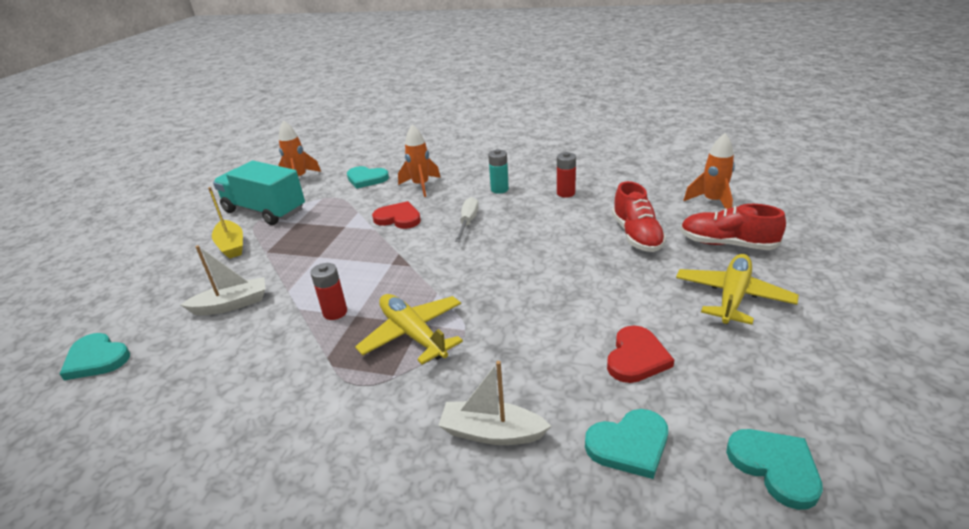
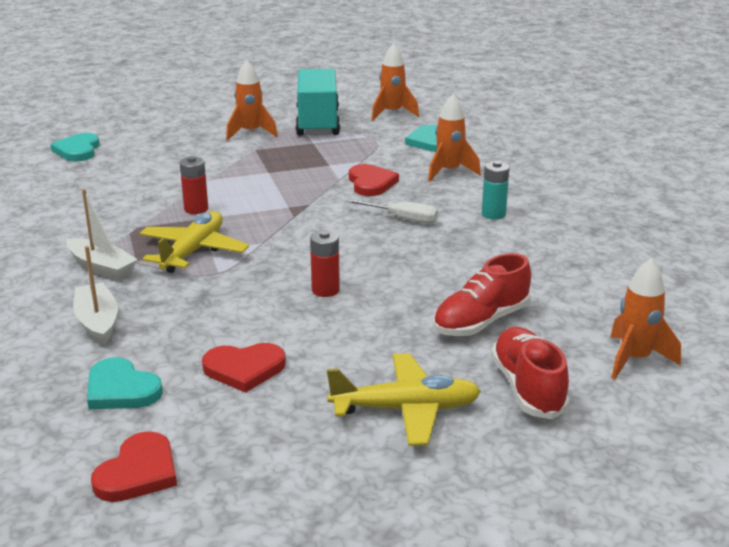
camera: 55 degrees right, 5 degrees down
white boat [181,245,265,315] -> white boat moved to [66,189,138,281]
yellow boat [208,187,243,259] -> orange rocket [226,60,278,140]
white screwdriver [455,197,479,242] -> white screwdriver turned 45 degrees clockwise [345,199,438,223]
red battery [557,152,576,197] -> red battery moved to [310,230,340,297]
turquoise heart [726,429,823,510] -> red heart [91,431,177,502]

